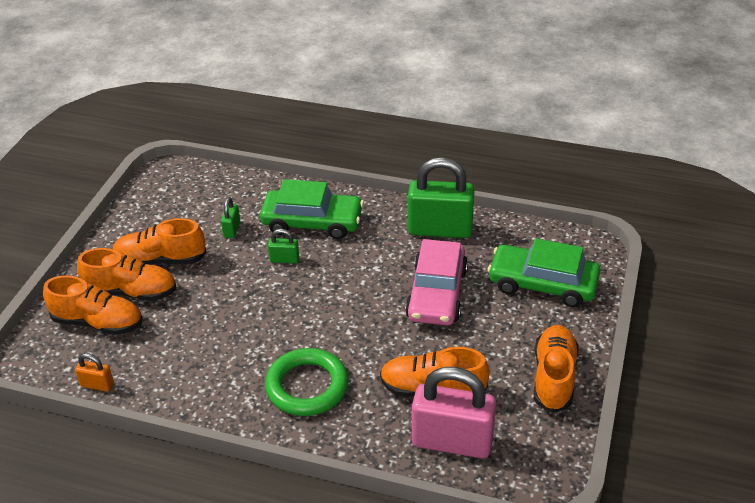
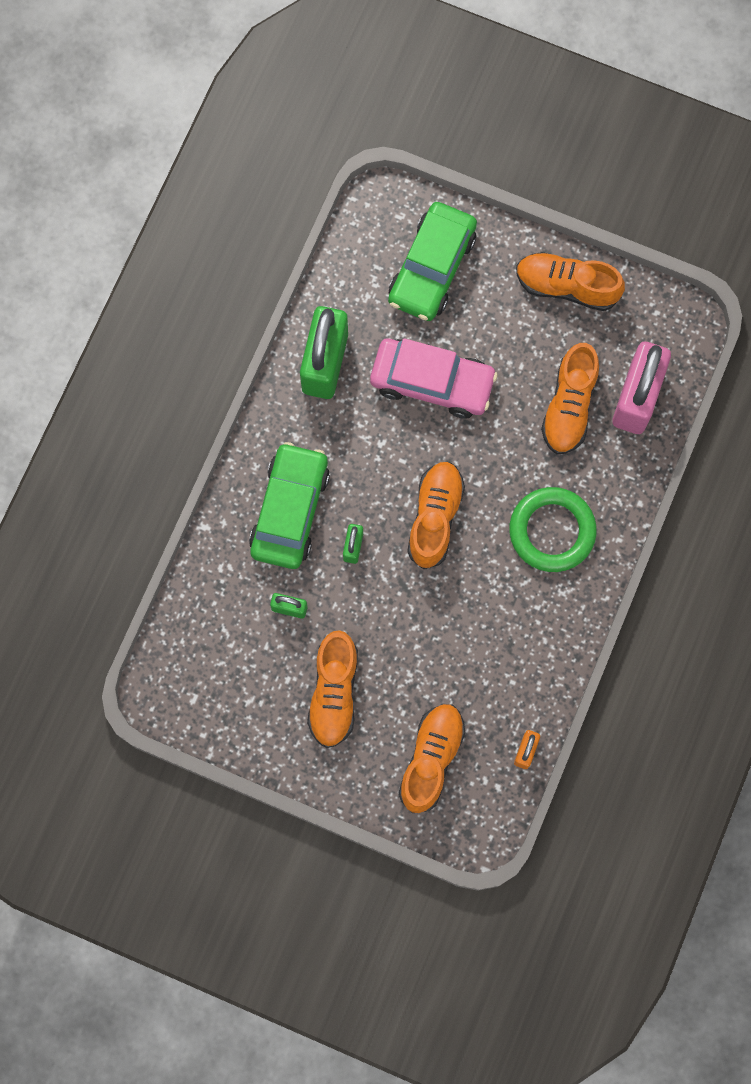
camera: 85 degrees left, 35 degrees up
orange shoe [77,248,176,301] -> orange shoe moved to [407,462,465,569]

